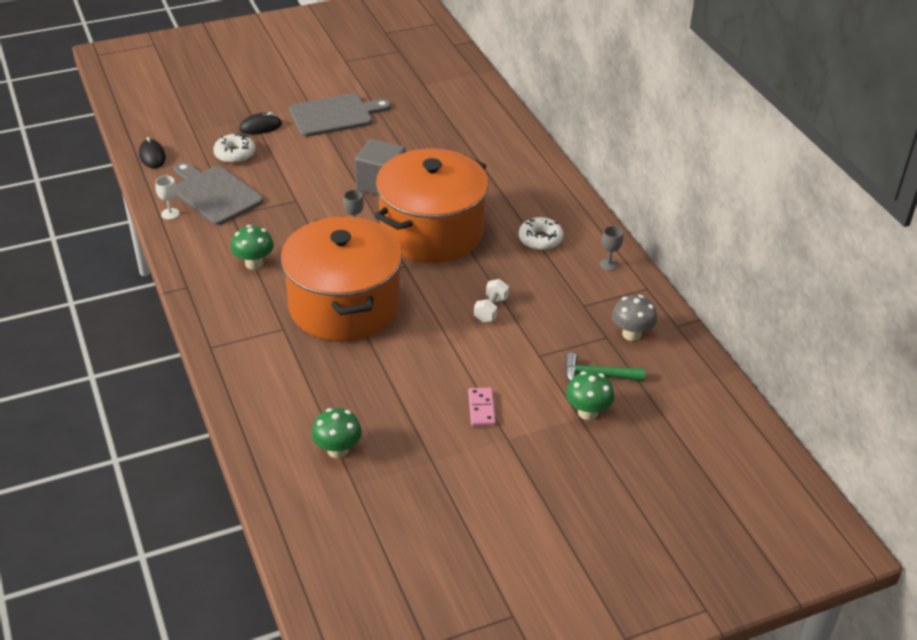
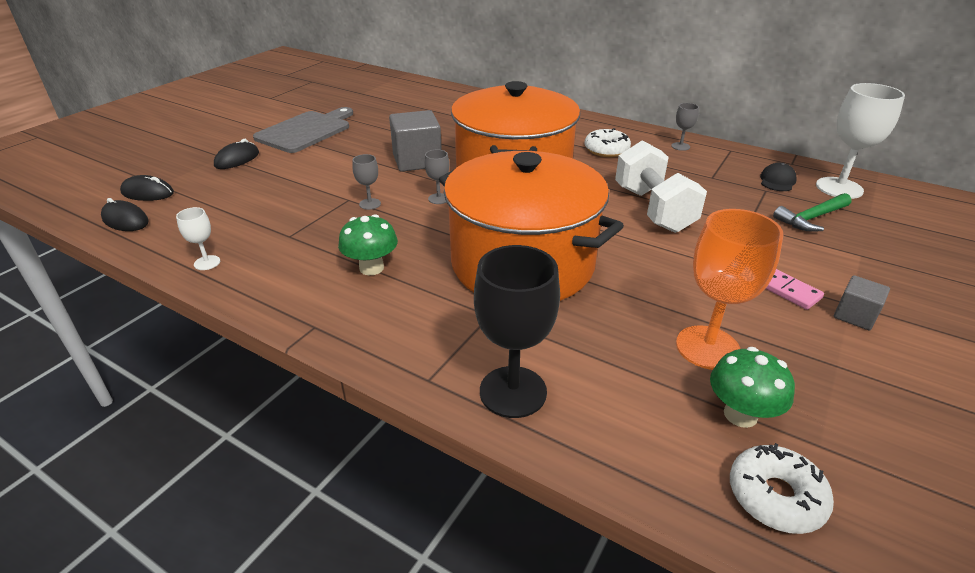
camera: 35 degrees left, 5 degrees down
grey cutting board [174,162,263,225] -> none
white donut [213,133,256,164] -> white donut moved to [730,443,834,534]
white dumbbell [474,279,509,322] -> white dumbbell [615,140,707,233], size x1.96
green mushroom [566,371,614,420] -> none
grey mushroom [612,295,657,341] -> black cap [760,163,797,191]
none -> black mouse [120,175,174,201]
none -> grey goblet [352,154,381,210]
none -> black goblet [474,245,560,418]
none -> orange goblet [676,209,783,370]
none -> white goblet [816,83,905,199]
none -> grey cube [834,276,890,330]

